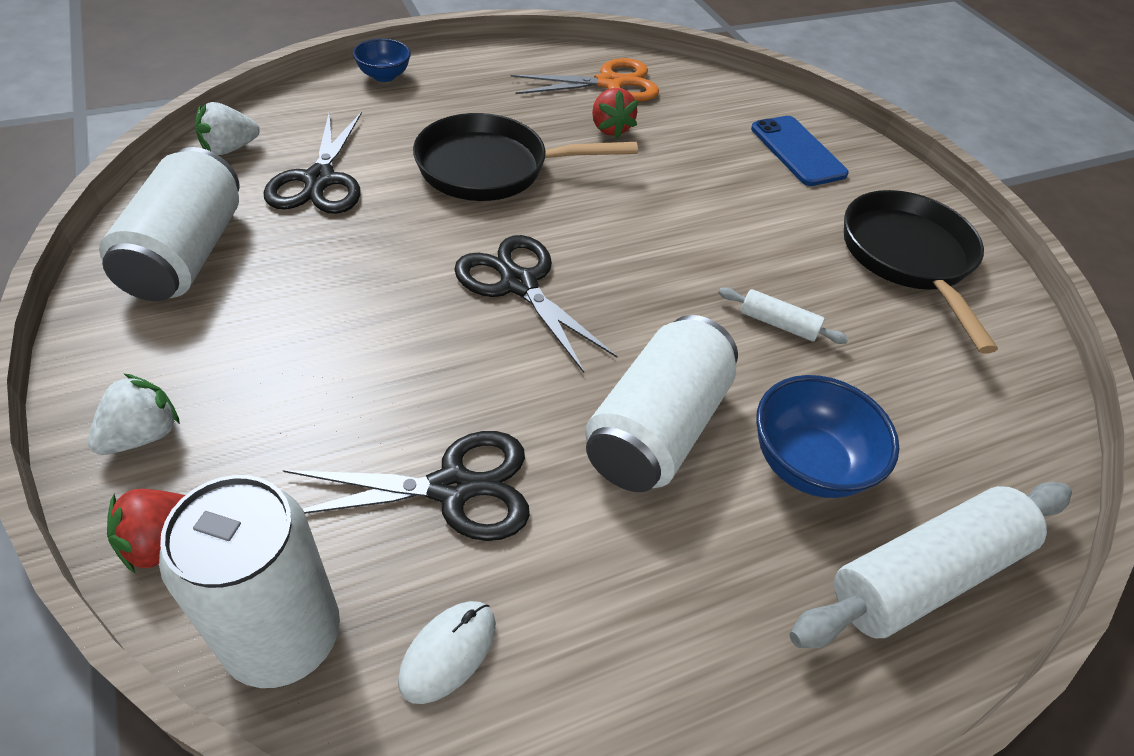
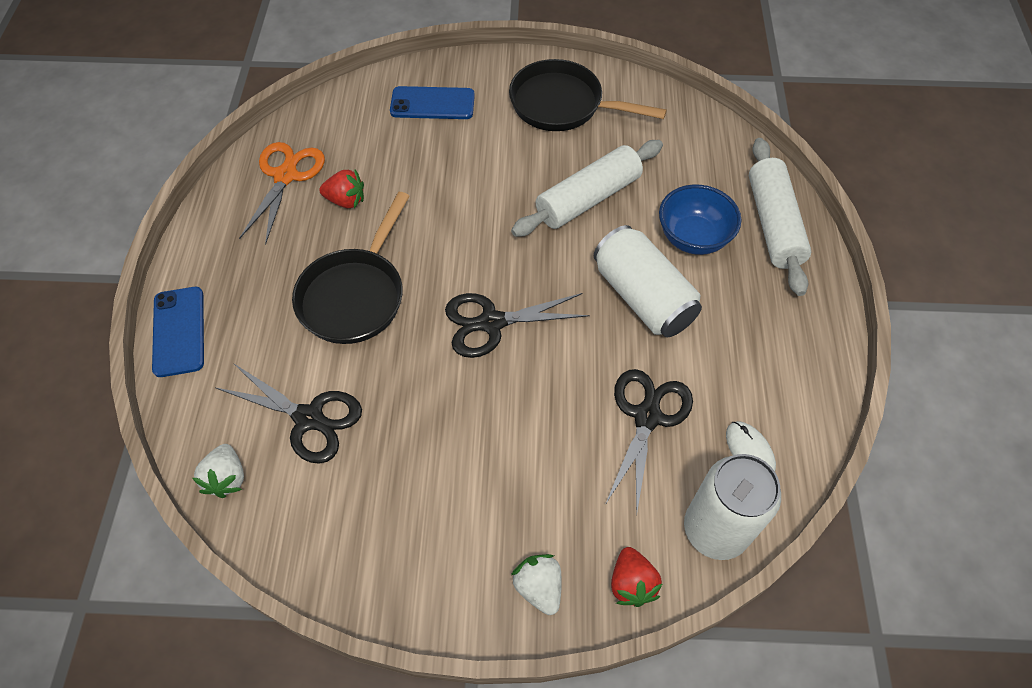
camera: 60 degrees left, 10 degrees up
white can [99,147,239,301] -> none
blue bowl [353,39,411,82] -> blue phone [152,287,204,377]
white rolling pin [718,287,849,344] -> white rolling pin [511,140,663,237], size x2.14

